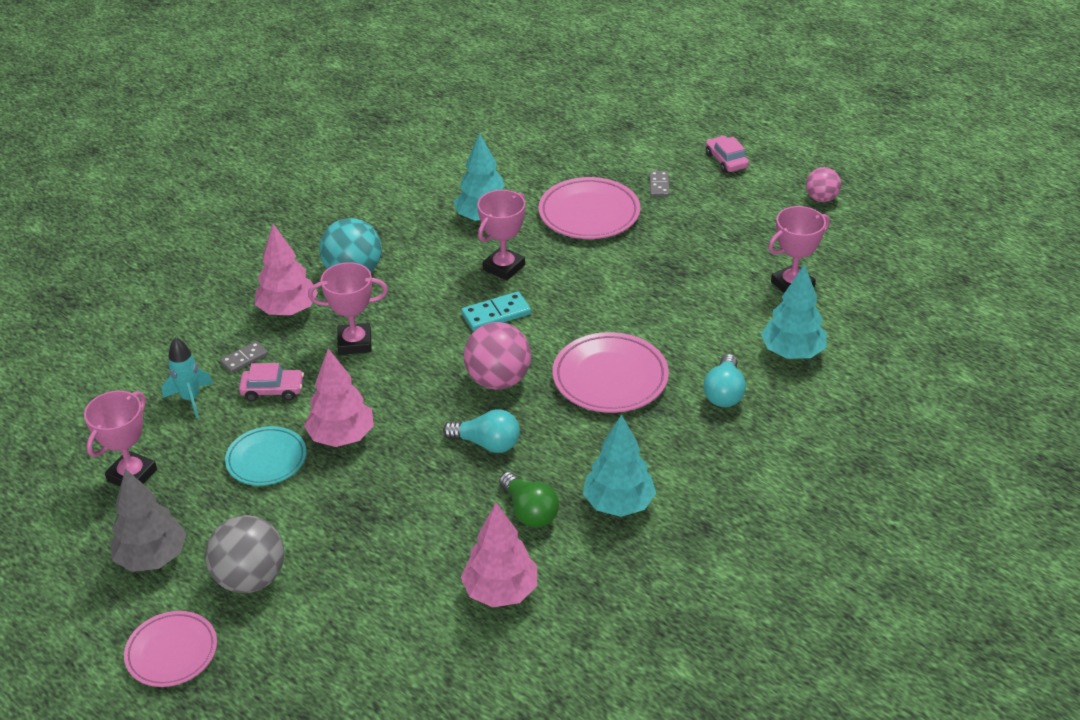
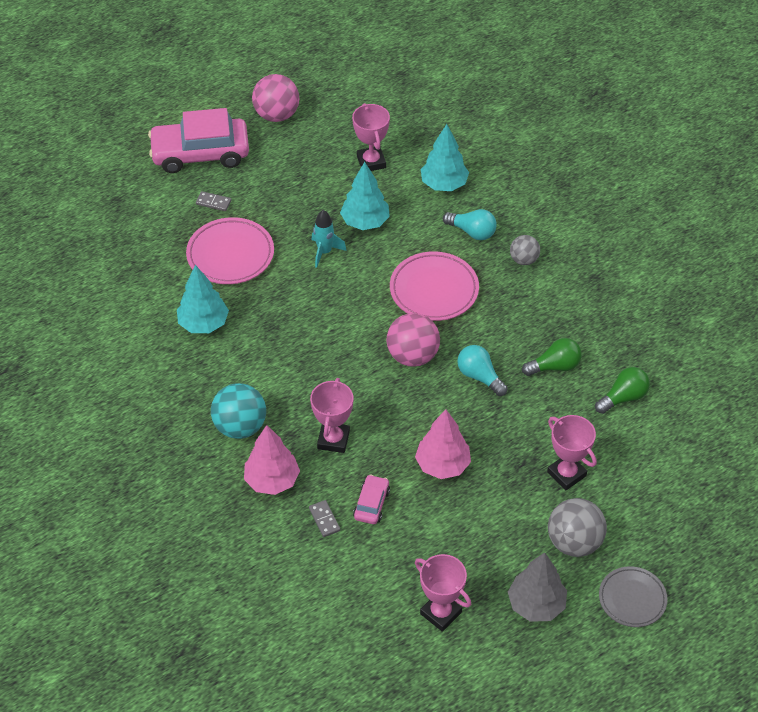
camera: 75 degrees left, 10 degrees up
pink plate [124,611,217,687] -> grey plate [599,566,668,627]
turquoise rocket [162,337,213,418] -> turquoise rocket moved to [312,210,347,268]
turquoise plate [225,426,307,486] -> none
turquoise light bulb [443,409,520,453] -> turquoise light bulb turned 75 degrees counterclockwise [457,345,508,396]
turquoise domino [461,291,531,331] -> none
pink tree [461,503,537,607] -> green light bulb [595,367,650,414]
pink trophy [477,190,525,281] -> pink trophy moved to [547,415,597,490]
turquoise tree [583,414,656,517] -> turquoise tree moved to [340,162,390,230]
pink car [706,136,749,173] -> pink car [148,108,249,173], size x2.19
pink ball [806,167,841,202] -> pink ball [252,74,299,122], size x1.68
none -> grey ball [510,235,540,265]

